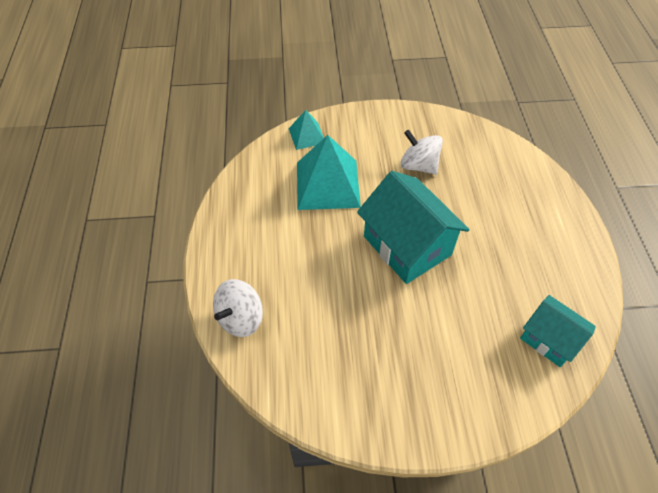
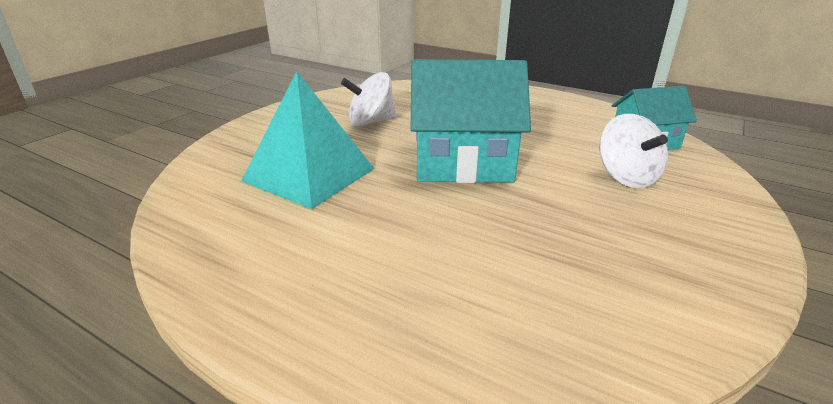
camera: 55 degrees left, 25 degrees down
white spinning top [213,279,263,337] -> white spinning top moved to [599,114,668,188]
turquoise pyramid [288,110,324,150] -> none

